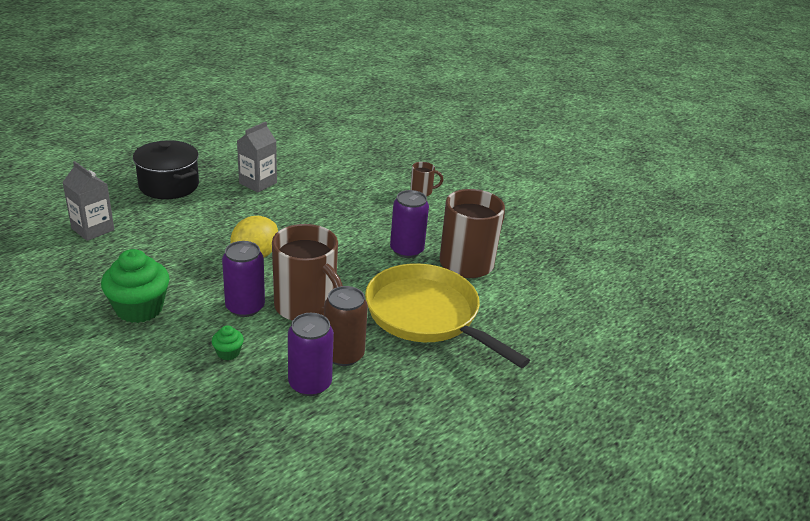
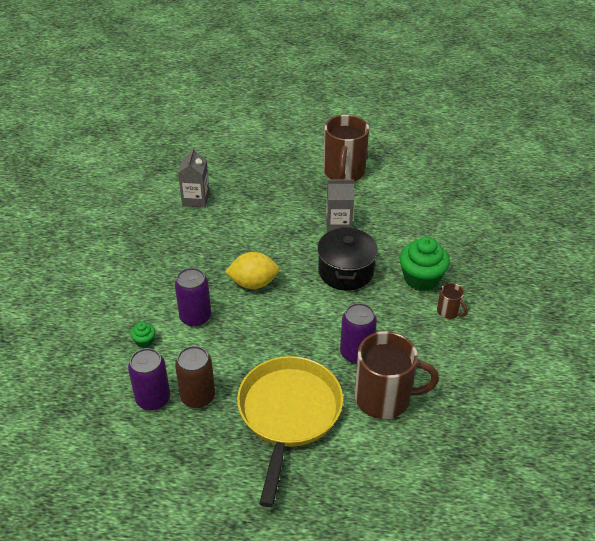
camera: 55 degrees right, 10 degrees up
green cupcake [101,249,170,323] -> green cupcake moved to [400,237,450,291]
black pot [133,140,199,199] -> black pot moved to [317,227,378,290]
brown mug [272,224,343,321] -> brown mug moved to [324,115,369,181]

